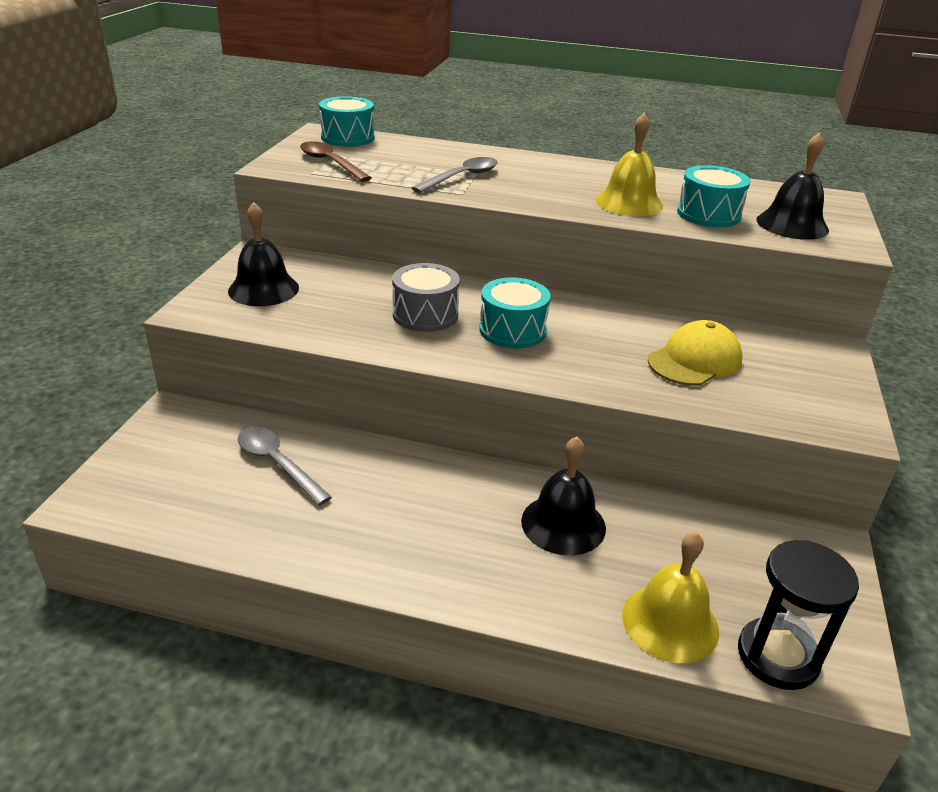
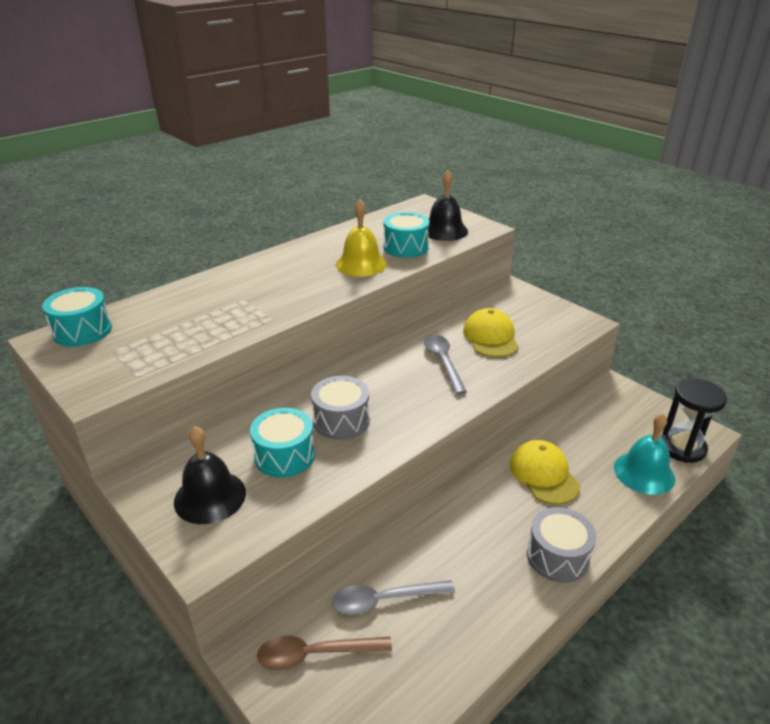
camera: 55 degrees left, 0 degrees up
brown spoon [300,141,371,182] -> brown spoon moved to [257,635,392,670]
grey spoon [412,157,498,193] -> grey spoon moved to [424,334,467,395]
turquoise drum [480,277,551,348] -> turquoise drum moved to [250,408,315,477]
black bell [521,436,606,555] -> yellow cap [510,440,580,505]
yellow bell [622,532,719,663] -> turquoise bell [614,413,675,495]
none -> grey drum [527,507,596,583]

